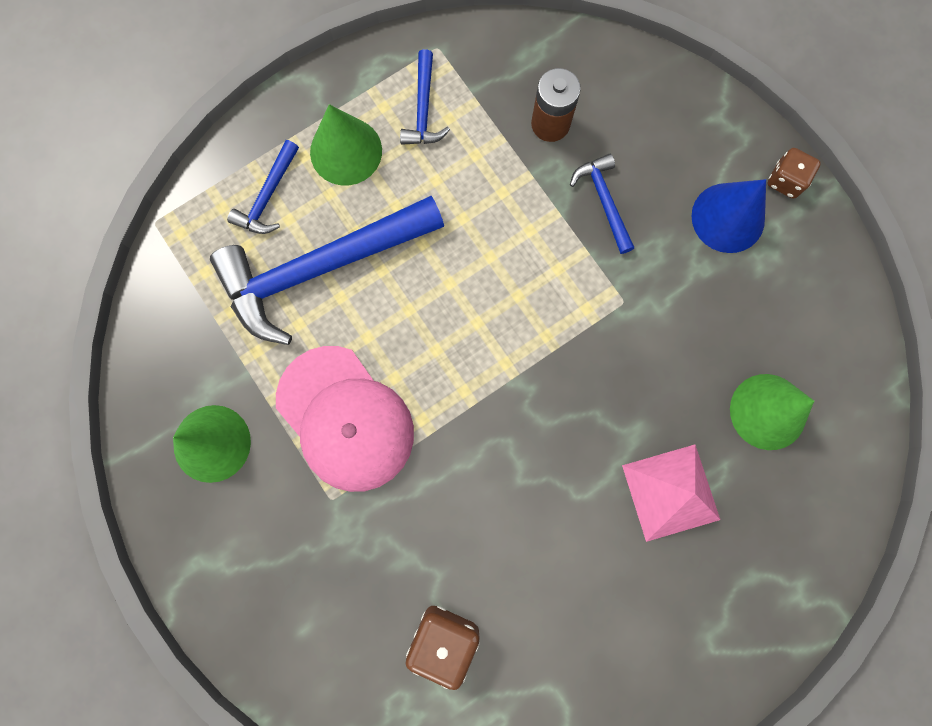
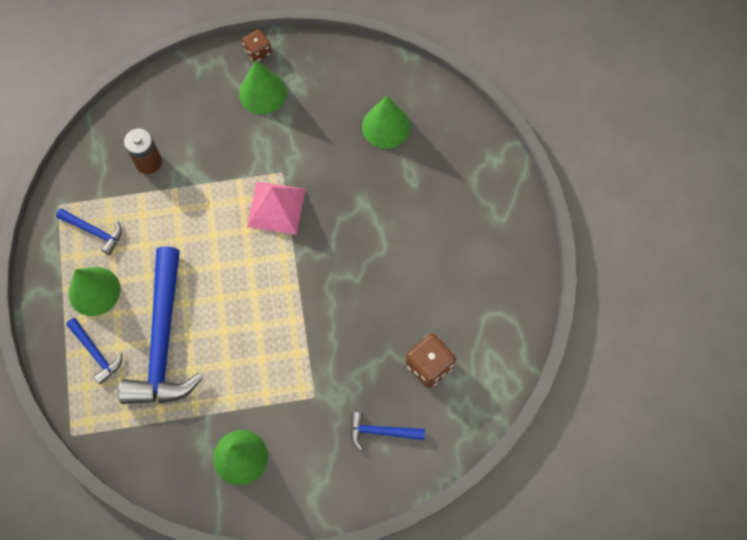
camera: 65 degrees left, 10 degrees down
pink cap [276,346,414,492] -> none
blue hammer [570,154,634,254] -> blue hammer moved to [350,412,425,450]
pink pyramid [622,445,720,542] -> pink pyramid moved to [247,182,306,235]
blue cone [691,179,766,253] -> green cone [239,60,287,114]

